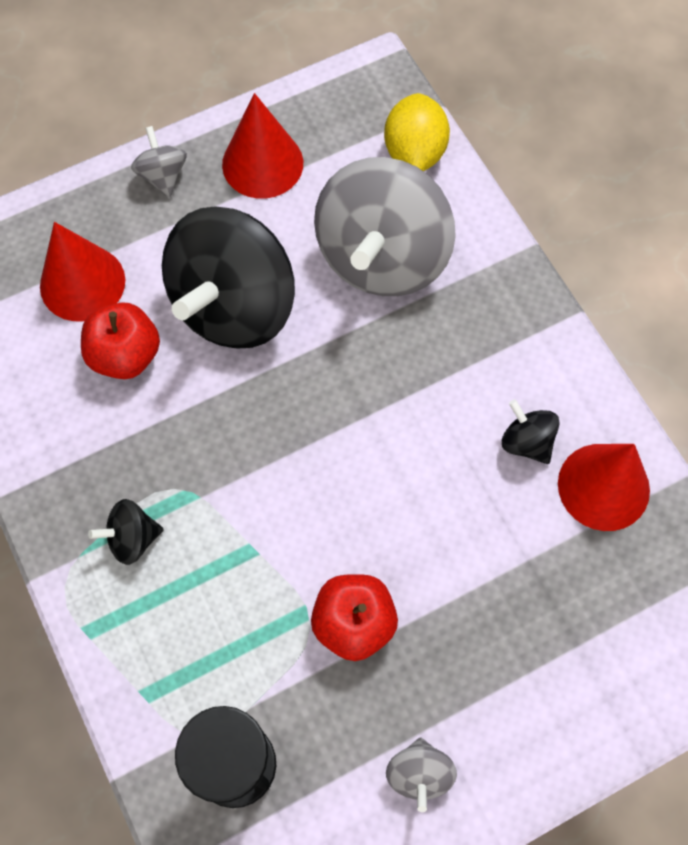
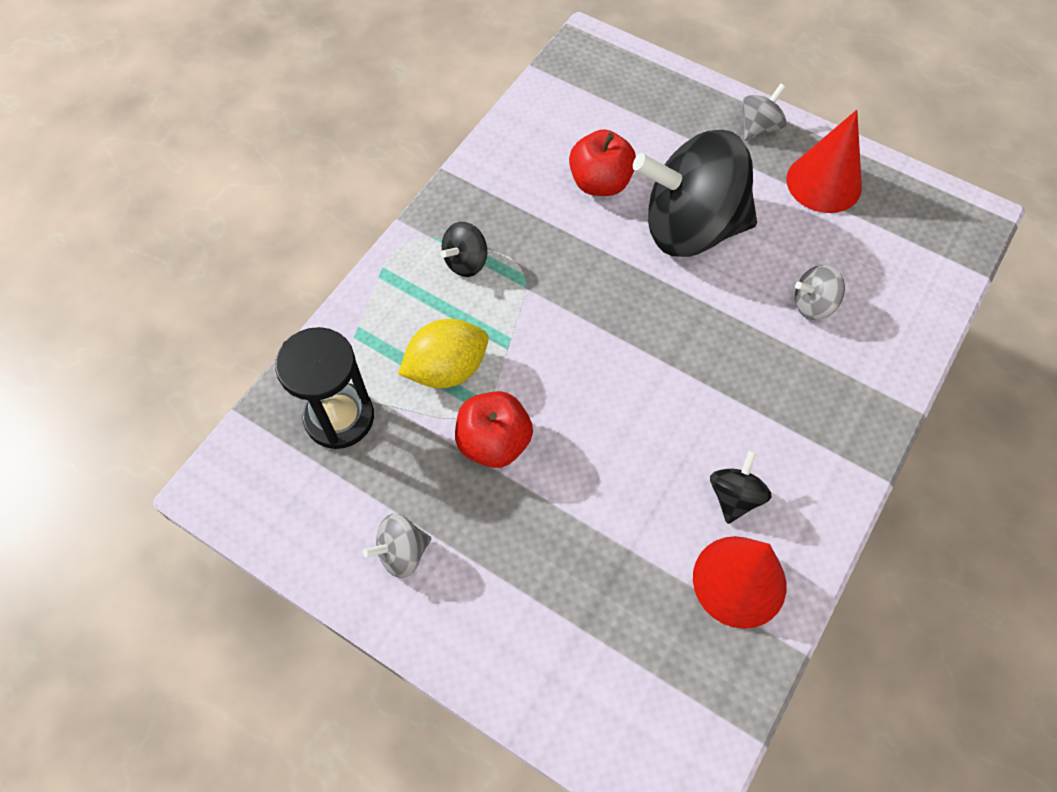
camera: 60 degrees right, 5 degrees down
red cone [40,222,125,321] -> none
black spinning top [88,499,164,565] -> black spinning top turned 90 degrees counterclockwise [441,222,487,277]
grey spinning top [314,157,456,296] -> grey spinning top [795,265,845,320], size x0.42
yellow lemon [384,93,450,171] -> yellow lemon moved to [398,319,489,388]

